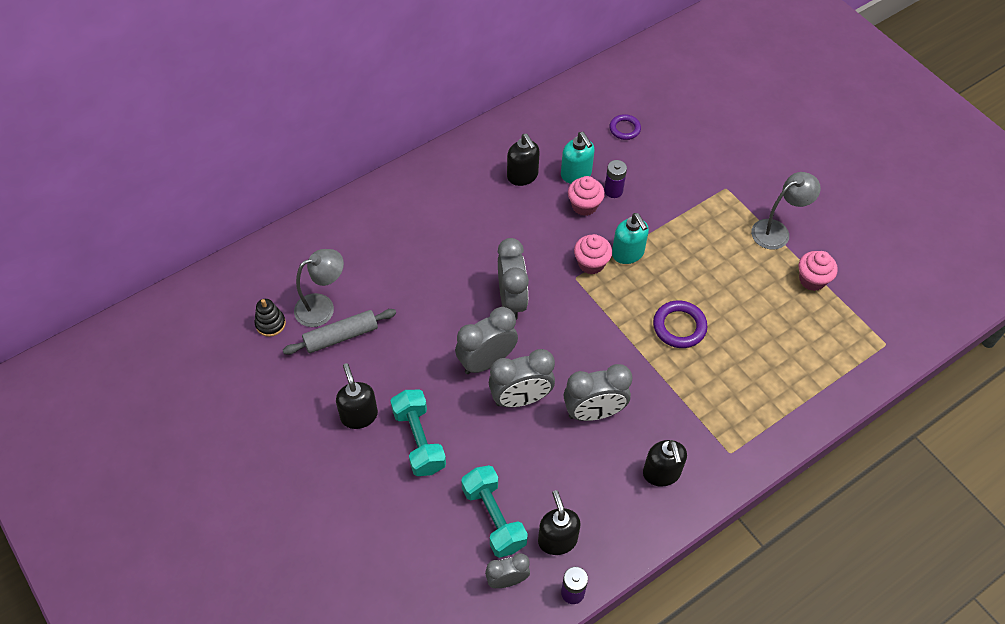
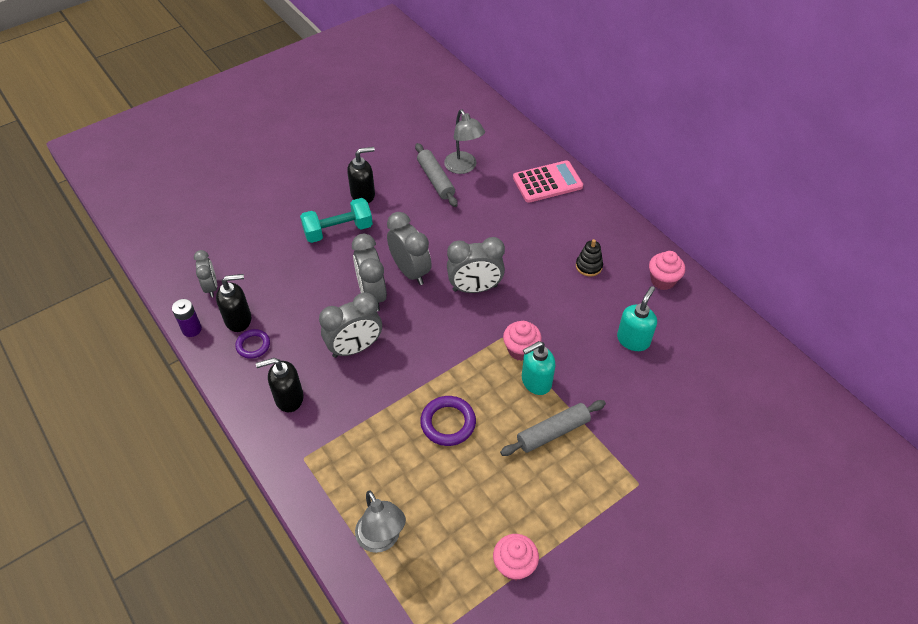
camera: 90 degrees right, 5 degrees down
black stacking toy [255,299,286,337] -> black stacking toy moved to [576,239,603,277]
turquoise dumbbell [461,465,528,558] -> none
black soap dispenser [507,134,540,186] -> none
turquoise soap dispenser [561,132,595,184] -> turquoise soap dispenser turned 150 degrees clockwise [617,286,657,351]
grey clock [564,364,632,421] -> grey clock turned 105 degrees counterclockwise [319,292,382,358]
pink cupcake [568,176,605,216] -> pink cupcake moved to [649,251,685,290]
purple battery [604,160,627,198] -> none
purple ring [609,114,641,140] -> purple ring moved to [235,329,270,359]
grey lamp [751,172,821,250] -> grey lamp moved to [355,491,406,553]
none -> grey rolling pin [500,400,606,456]
none -> pink calculator [513,160,583,203]

